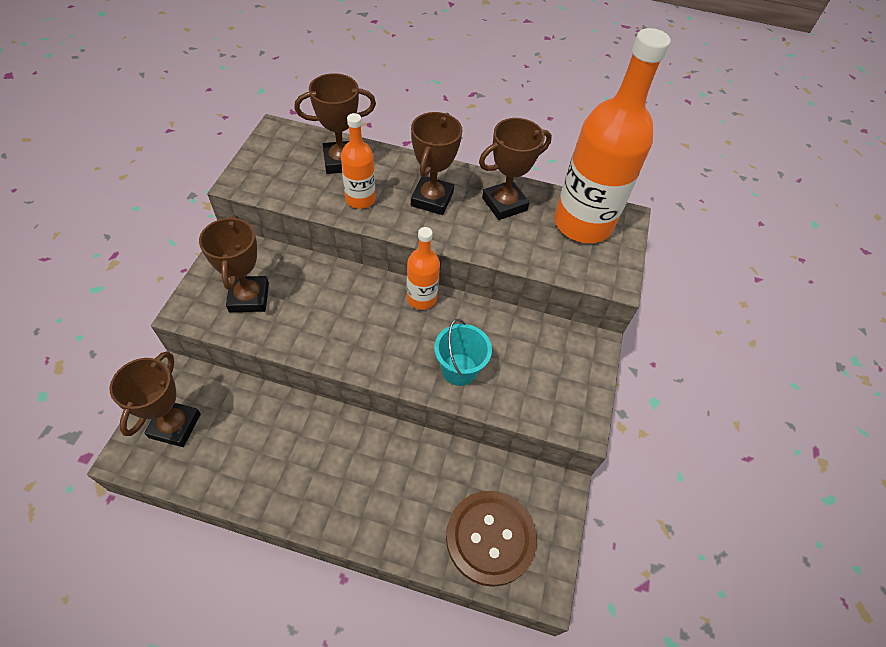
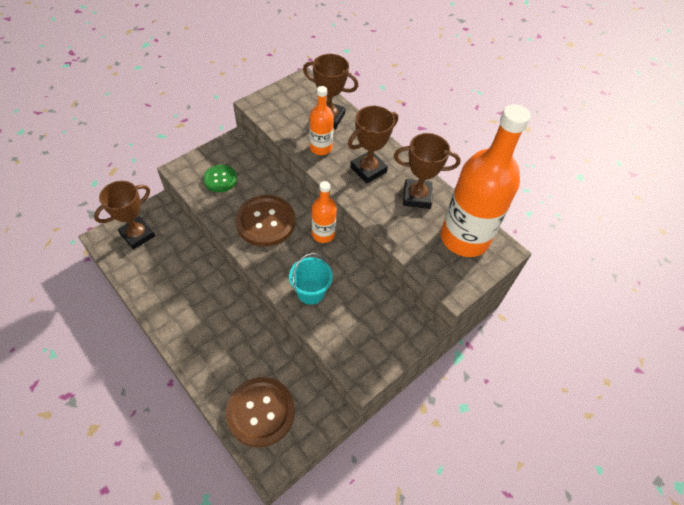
camera: 35 degrees right, 0 degrees up
brown trophy [199,215,269,312] -> green button [203,165,237,192]
none -> brown button [235,195,295,247]

